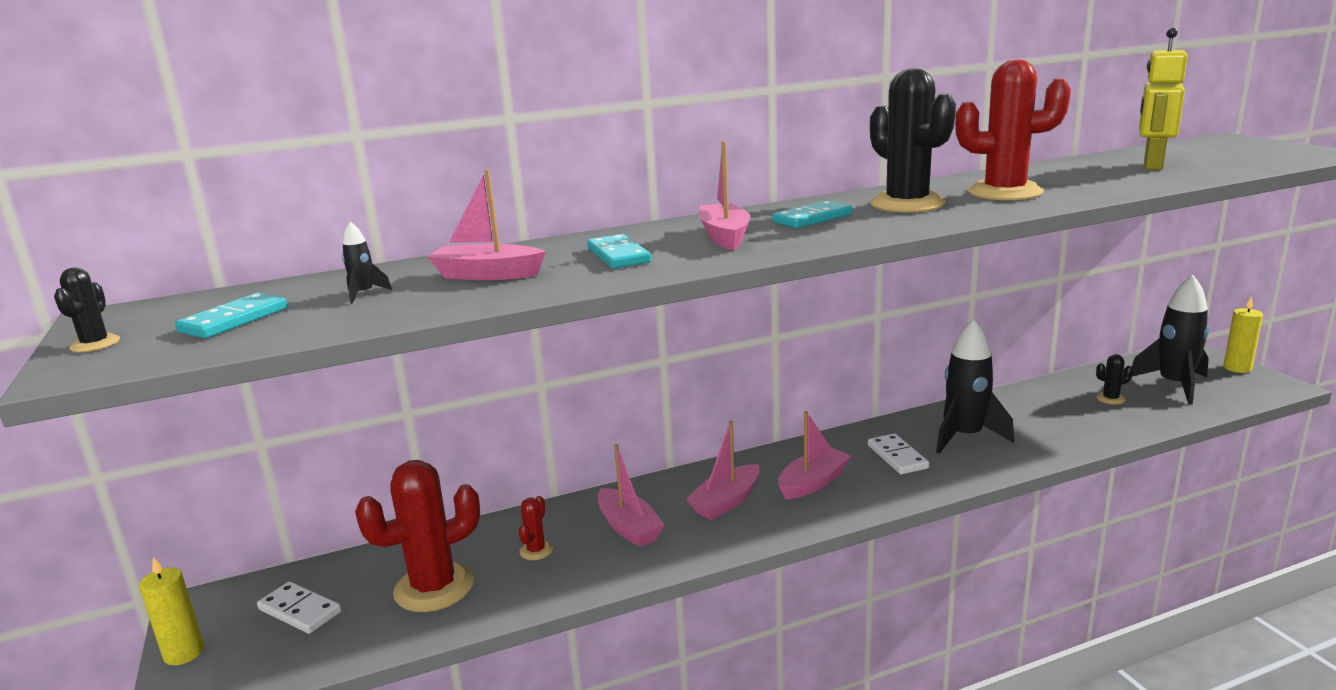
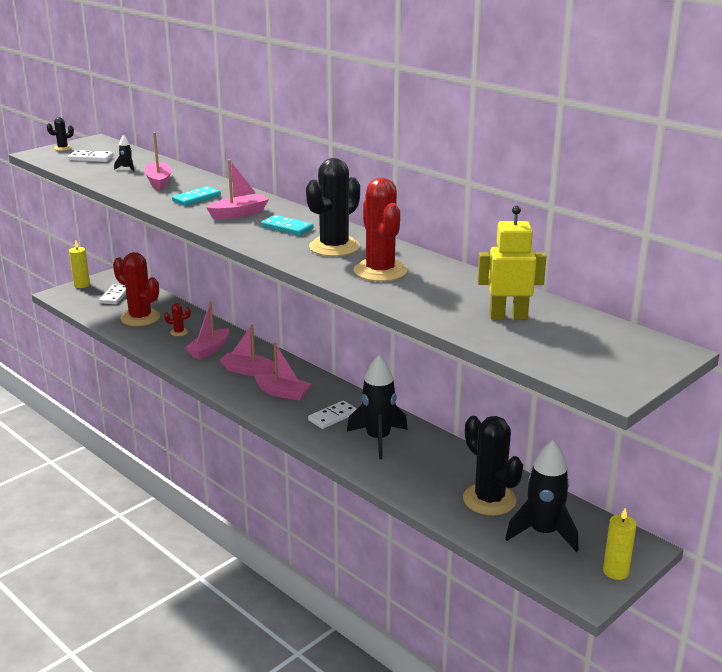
camera: 65 degrees right, 5 degrees up
turquoise domino [175,293,287,339] -> white domino [68,150,113,162]
black cactus [1096,354,1133,405] -> black cactus [463,416,523,515], size x2.24

